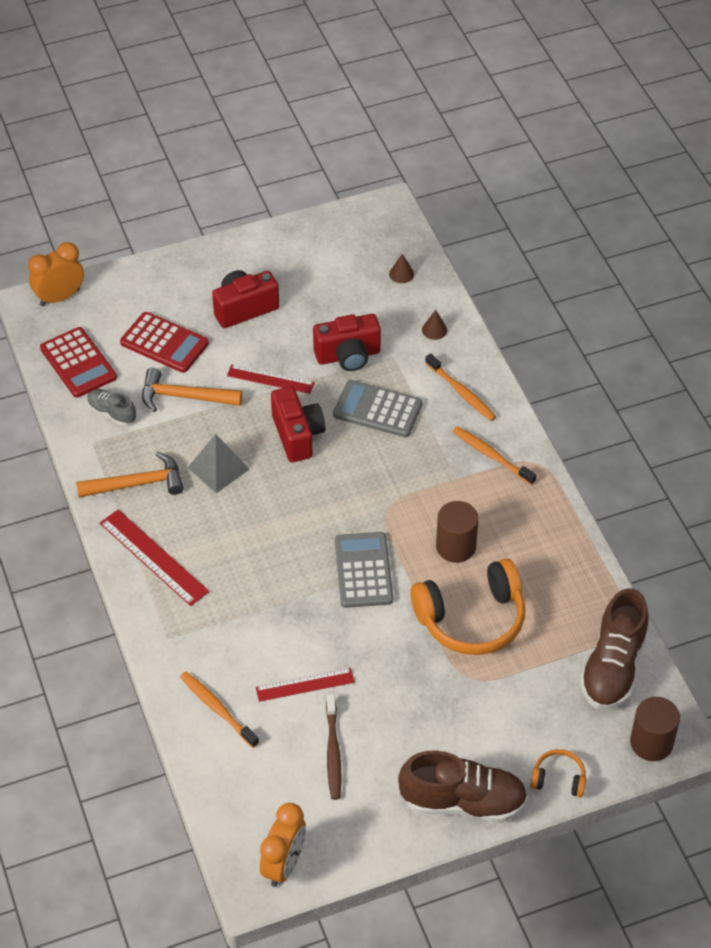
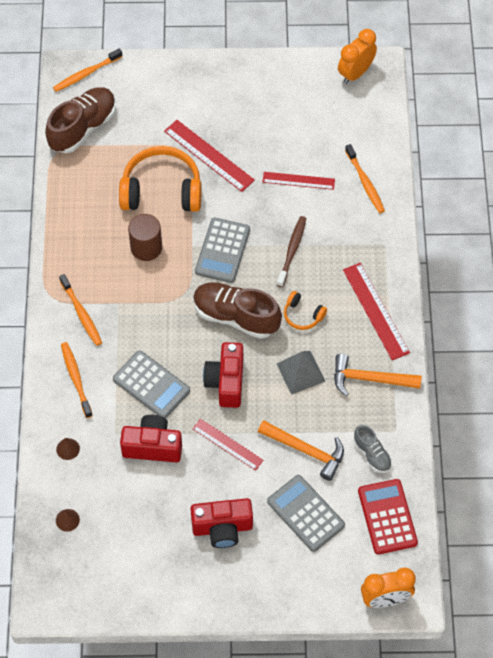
camera: 160 degrees left, 10 degrees up
red calculator [120,312,209,373] -> grey calculator [267,475,345,552]
brown toothbrush [326,694,341,800] -> brown toothbrush moved to [277,216,306,287]
brown shoe [398,750,528,823] -> brown shoe moved to [193,282,282,339]
orange headphones [530,749,586,797] -> orange headphones moved to [284,291,327,330]
brown cylinder [630,697,680,761] -> orange toothbrush [53,48,123,92]
none -> red ruler [164,120,255,192]

